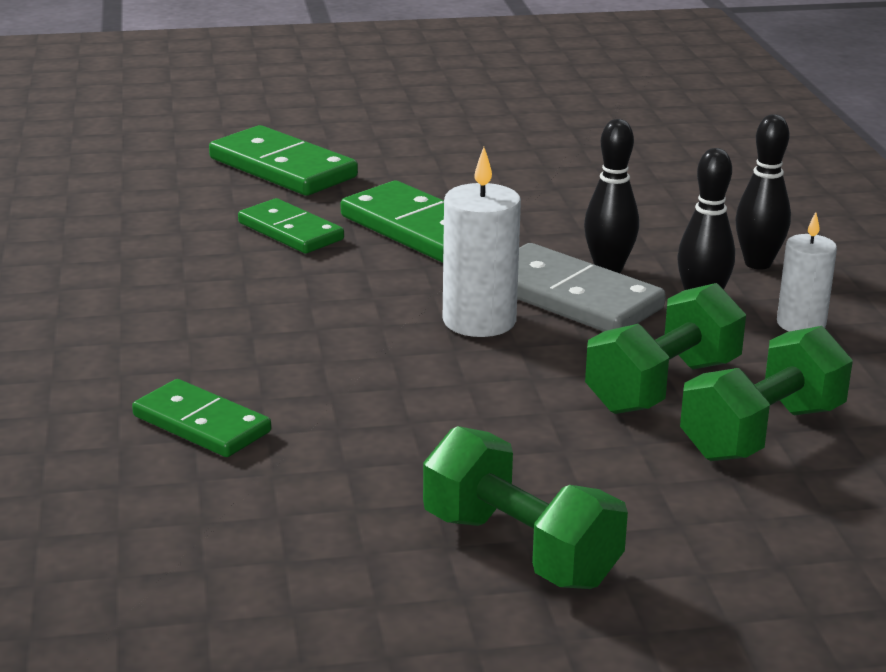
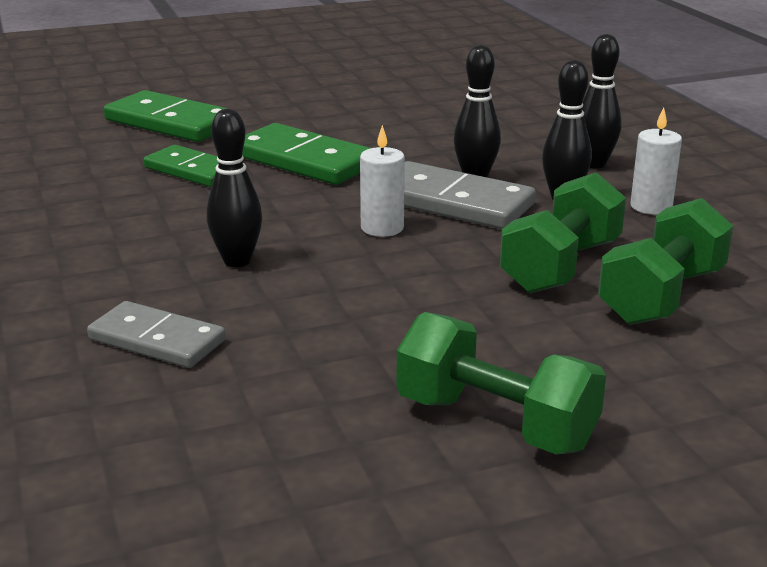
camera: 10 degrees left, 0 degrees up
green domino [132,379,271,457] -> grey domino [87,301,226,368]
white candle [443,147,521,337] -> white candle [360,125,405,237], size x0.66
none -> black bowling pin [207,109,262,268]

